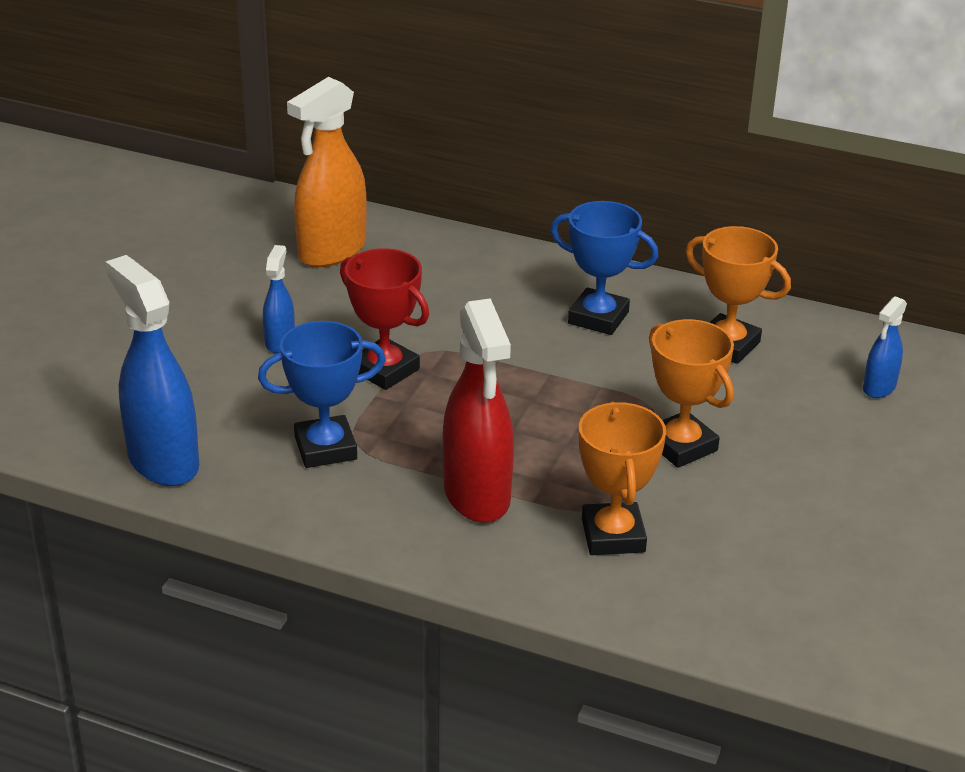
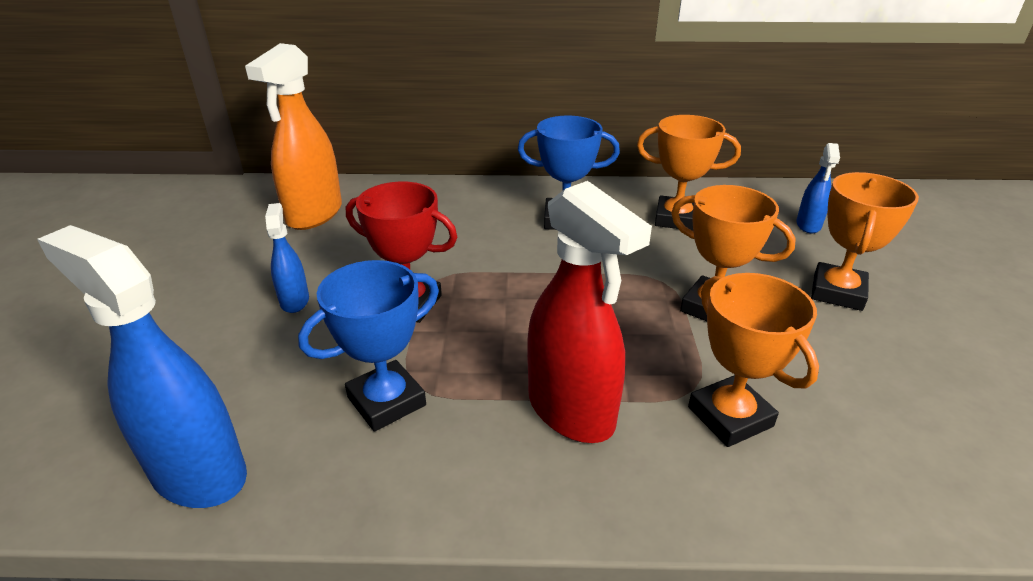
camera: 20 degrees left, 0 degrees up
none -> orange trophy [811,172,919,311]

